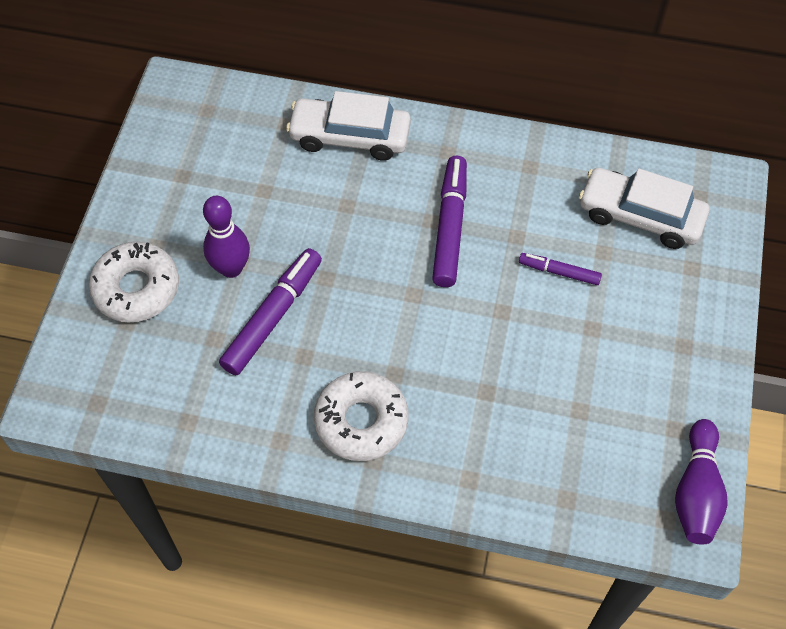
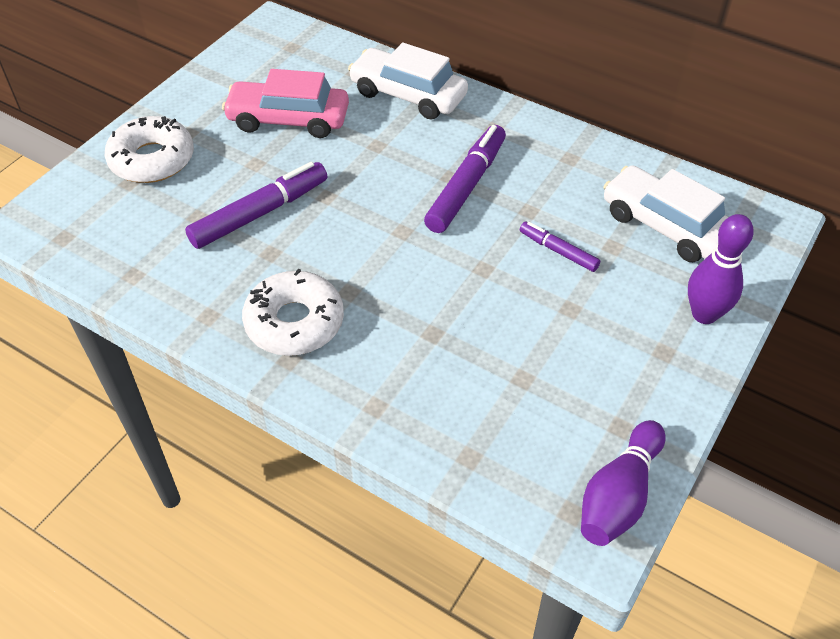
camera: 20 degrees right, 10 degrees down
purple bowling pin [203,196,250,278] -> purple bowling pin moved to [688,214,754,324]
none -> pink car [222,69,349,138]

